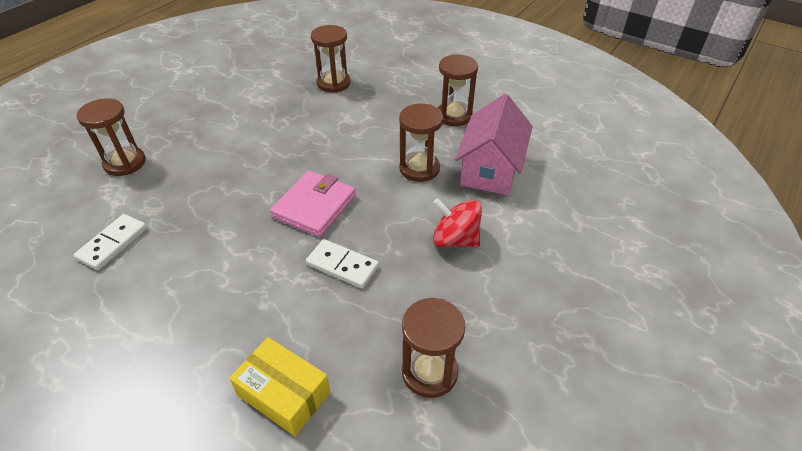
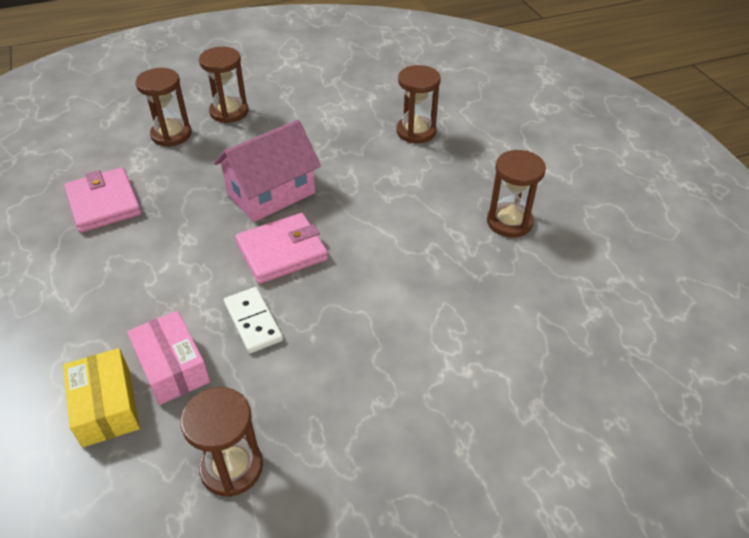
camera: 35 degrees right, 0 degrees up
white domino [74,214,147,270] -> pink wallet [64,167,141,233]
brown hourglass [399,104,443,182] -> brown hourglass moved to [199,47,249,123]
red spinning top [433,198,482,247] -> none
pink house [455,94,533,195] -> pink house moved to [214,120,321,222]
none -> pink box [127,311,210,405]

